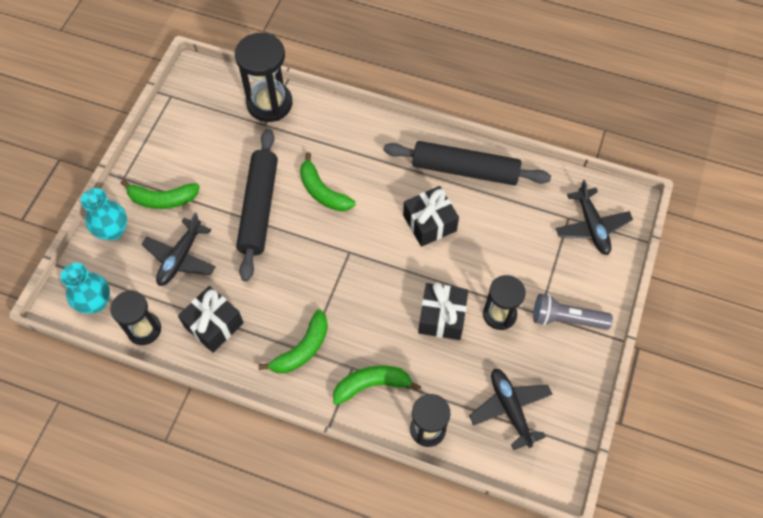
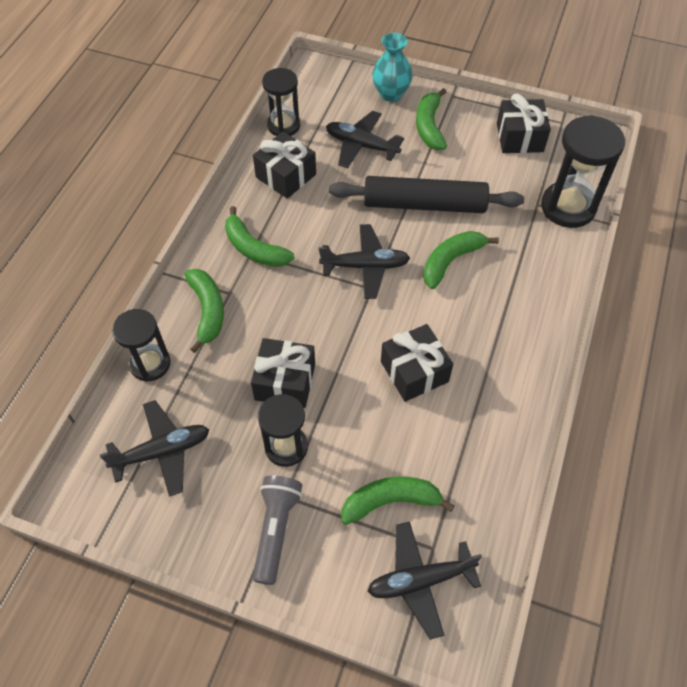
camera: 90 degrees right, 5 degrees down
turquoise vase [60,263,110,314] -> none
black rolling pin [383,141,551,185] -> none
none -> black plane [319,224,410,299]
none -> green banana [341,477,455,525]
none -> black gift [497,94,551,153]

